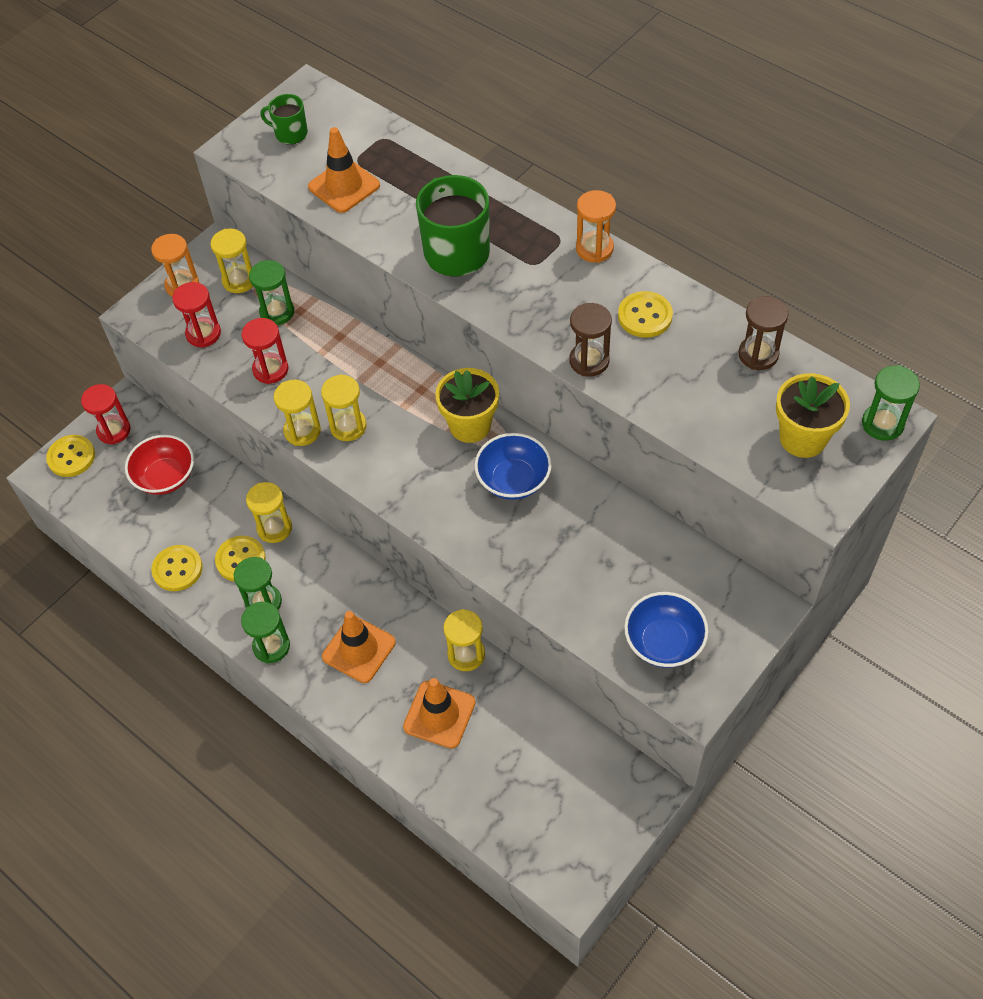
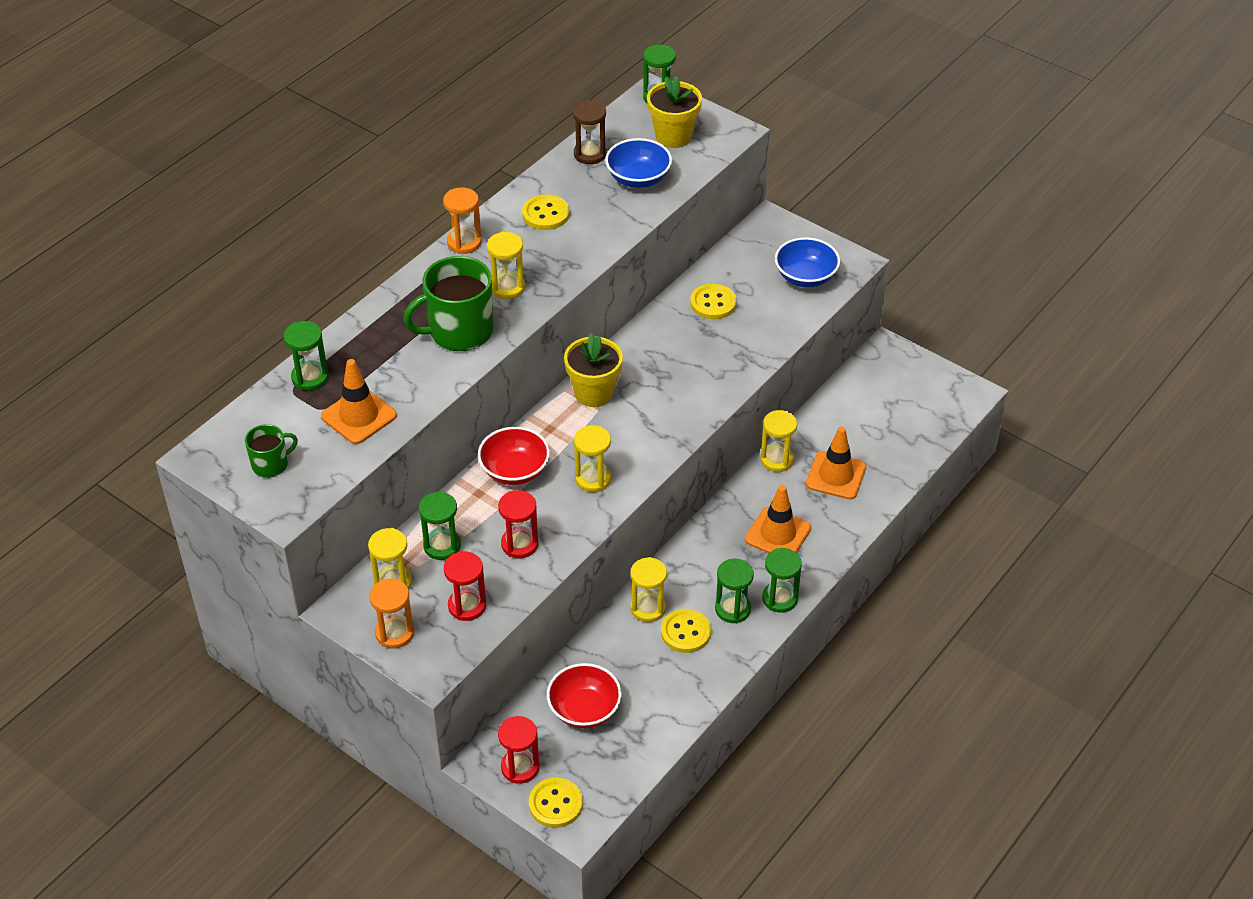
camera: 95 degrees left, 10 degrees down
yellow button [151,545,202,591] -> yellow button moved to [690,284,736,319]
green mug [260,94,308,144] -> green mug turned 135 degrees counterclockwise [245,424,298,478]
yellow hourglass [274,380,321,446] -> yellow hourglass moved to [487,232,525,299]
blue bowl [474,433,552,500] -> blue bowl moved to [605,138,672,188]
brown hourglass [569,303,612,377] -> none
none -> green hourglass [284,321,329,391]
none -> red bowl [478,427,550,485]

